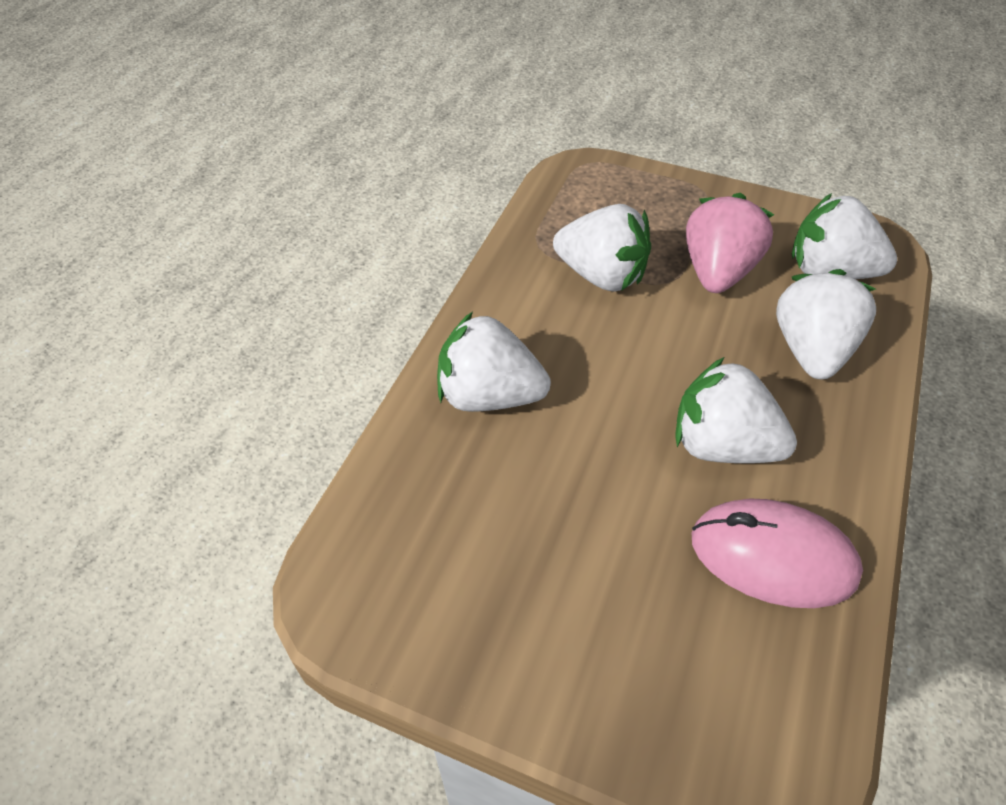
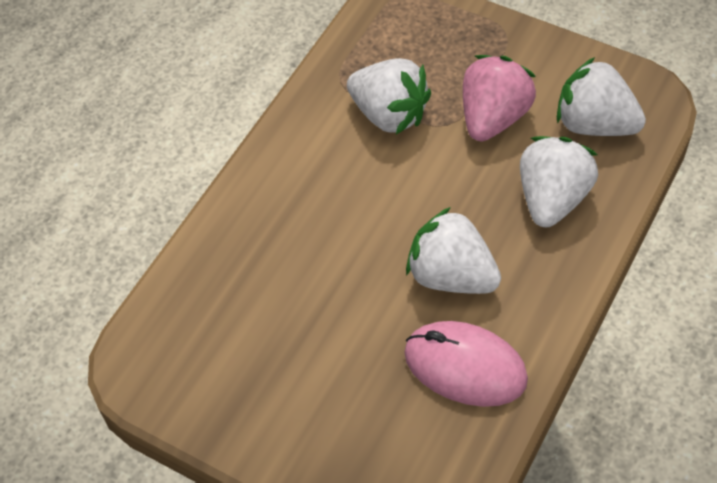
camera: 10 degrees right, 5 degrees up
white strawberry [437,312,551,412] -> none

